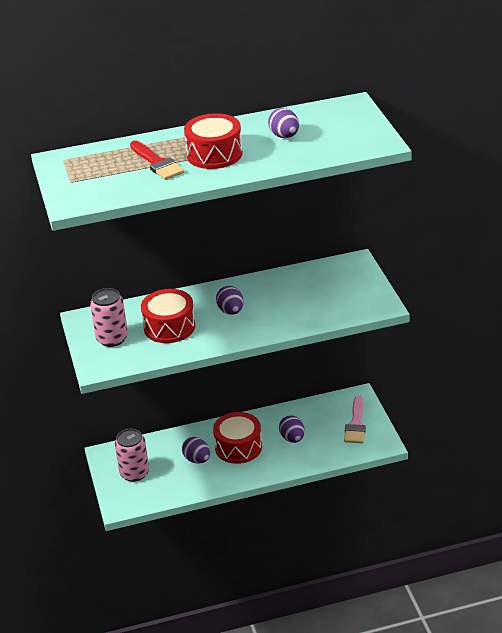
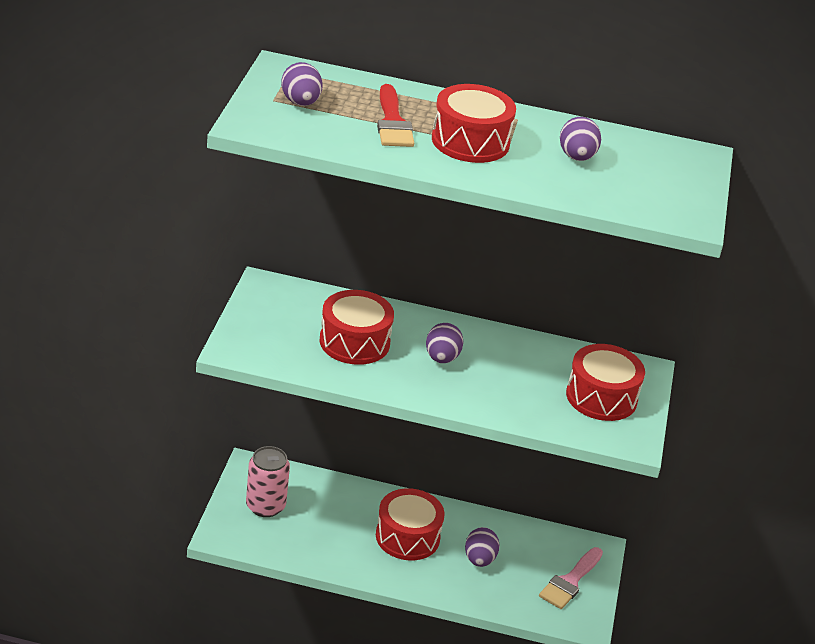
camera: 20 degrees right, 0 degrees up
pink can [90,288,128,347] -> none
purple egg [182,437,210,464] -> purple egg moved to [281,62,323,106]
none -> red drum [566,344,645,421]

